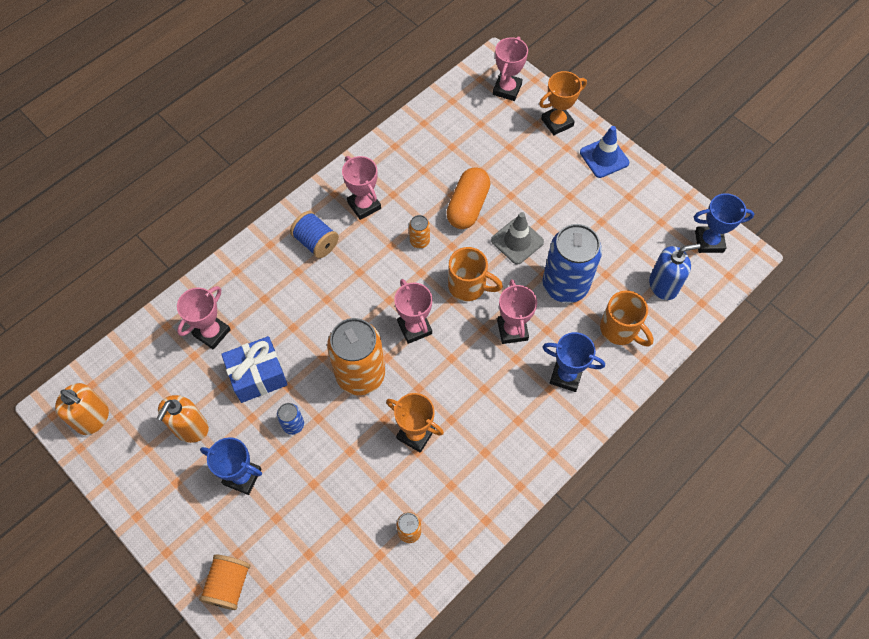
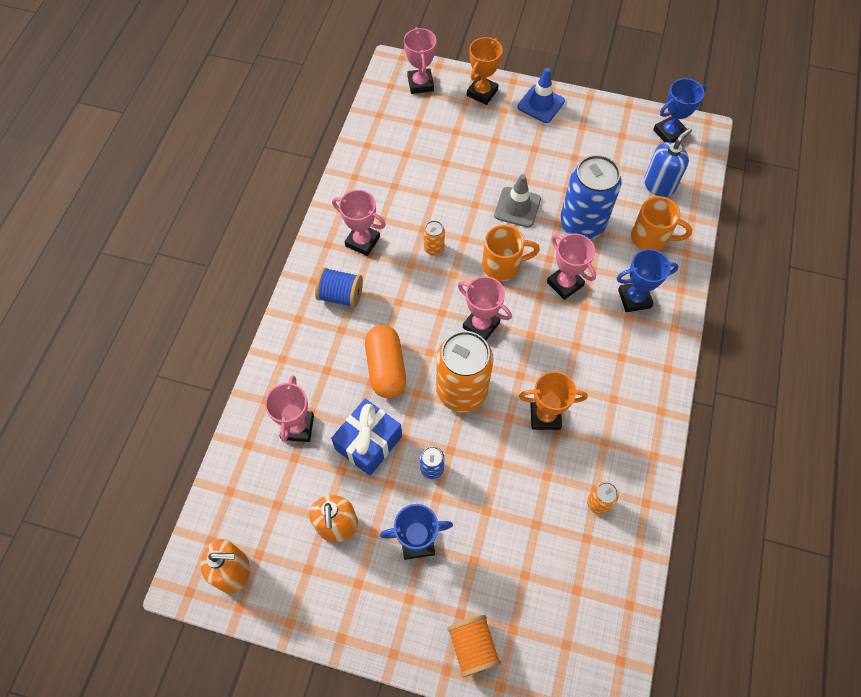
camera: 30 degrees left, 0 degrees up
orange capsule [446,167,491,229] -> orange capsule moved to [365,325,406,398]

